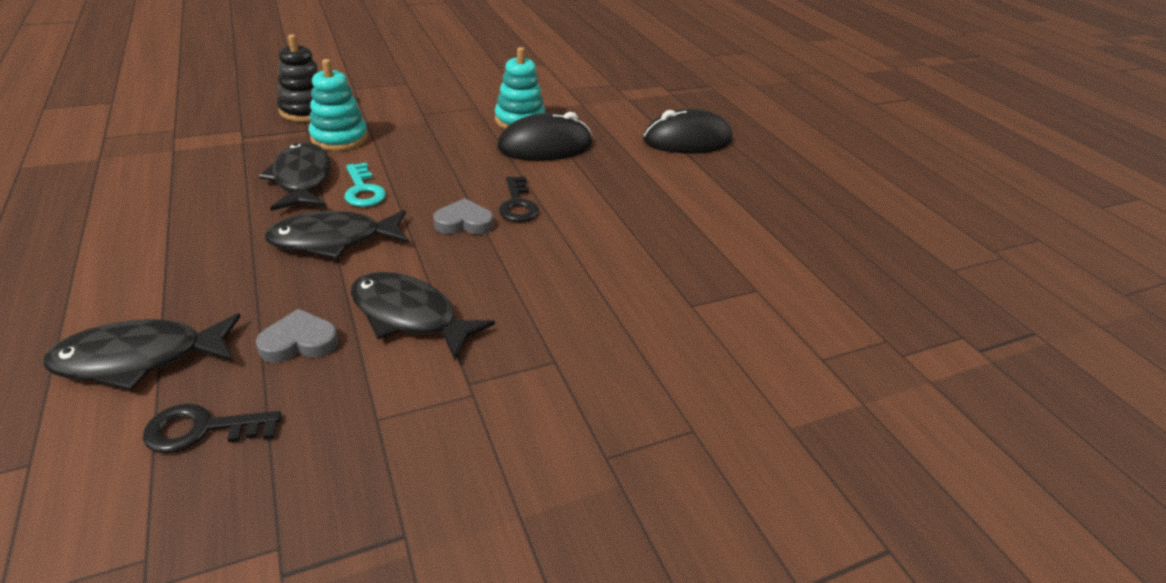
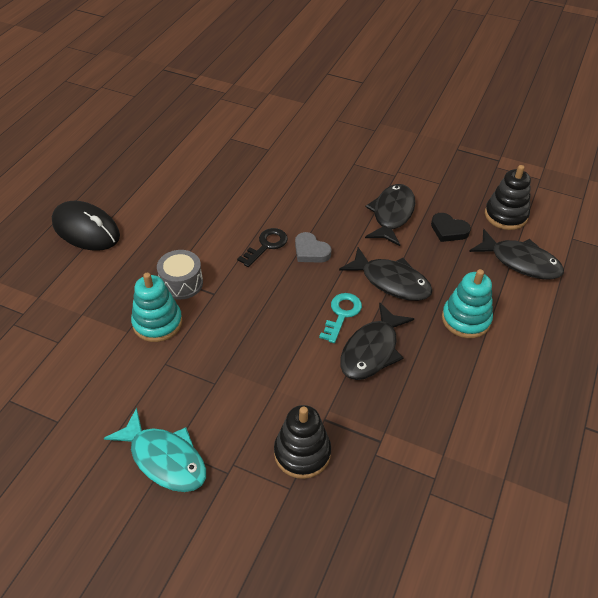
camera: 130 degrees left, 10 degrees up
black key [143,403,281,454] -> black stacking toy [485,165,531,230]
grey heart [256,309,339,363] -> black heart [431,213,471,242]
turquoise stacking toy [309,59,368,151] -> turquoise stacking toy moved to [442,269,493,338]
black fish [351,272,495,360] -> black fish turned 150 degrees counterclockwise [365,184,415,246]
black mouse [497,112,592,161] -> grey drum [157,250,203,300]
none -> turquoise fish [104,408,206,492]

